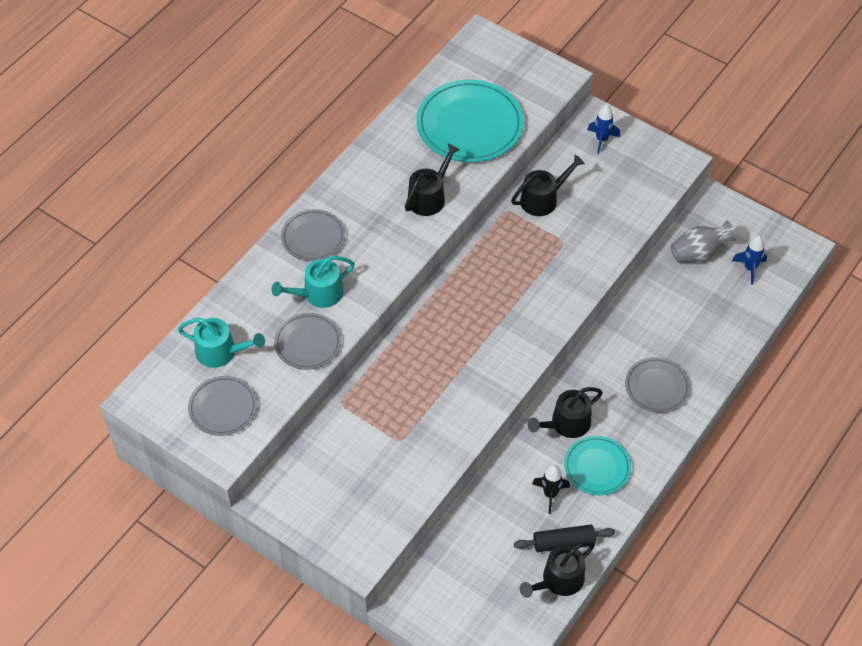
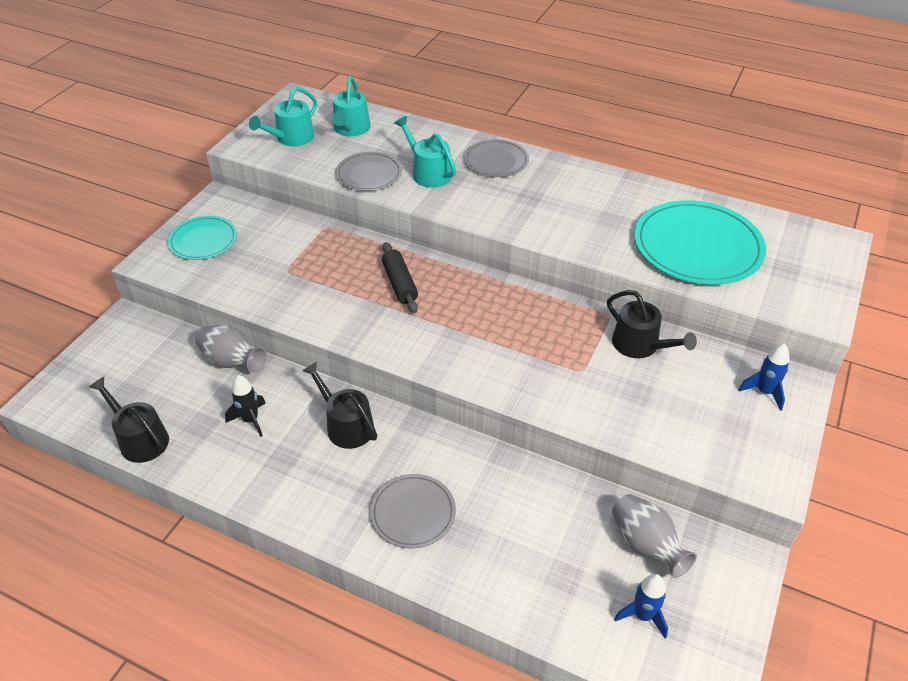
camera: 80 degrees right, 10 degrees down
grey plate [188,376,257,436] -> turquoise watering can [249,87,317,147]
black watering can [405,144,460,216] -> none
black rolling pin [514,525,615,552] -> black rolling pin moved to [382,242,418,313]
turquoise plate [564,436,631,495] -> turquoise plate moved to [168,216,237,260]
none -> grey vase [195,325,267,373]

